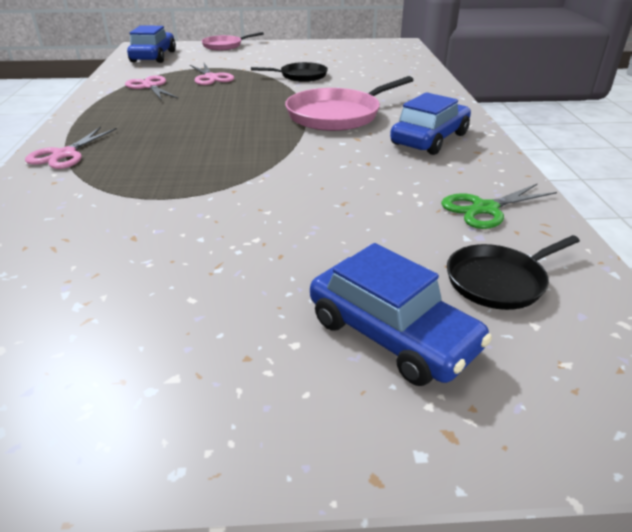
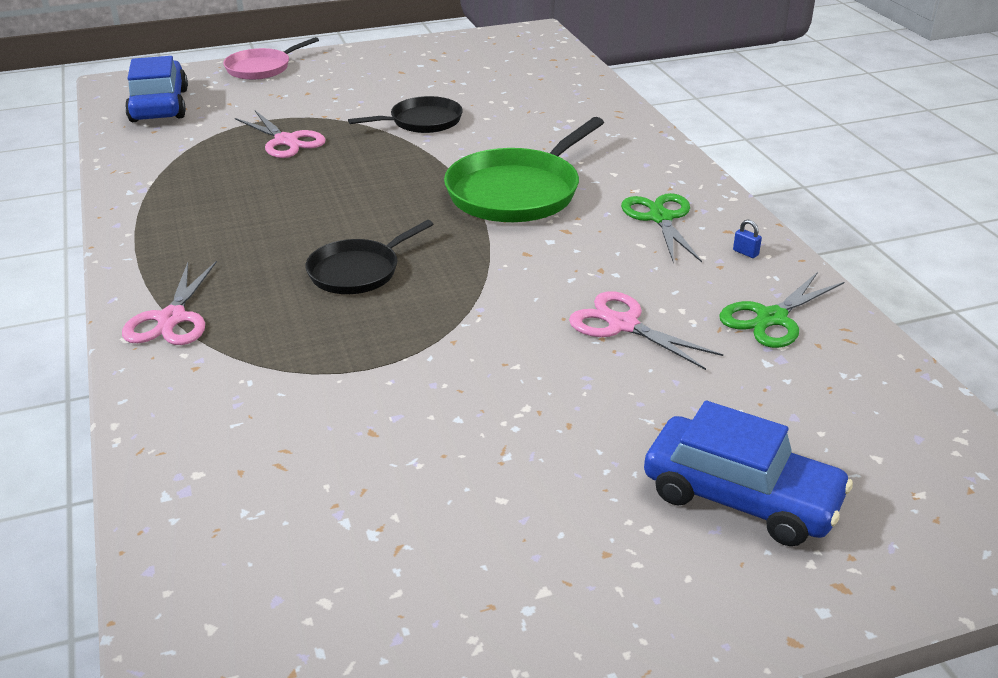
camera: 15 degrees left, 0 degrees up
pink scissors [125,75,179,100] -> pink scissors moved to [569,291,723,370]
pink pan [285,76,414,131] -> green pan [444,117,604,222]
blue car [390,92,471,155] -> green scissors [621,193,702,262]
black pan [447,235,580,310] -> black pan moved to [306,220,433,294]
none -> blue padlock [733,220,762,258]

